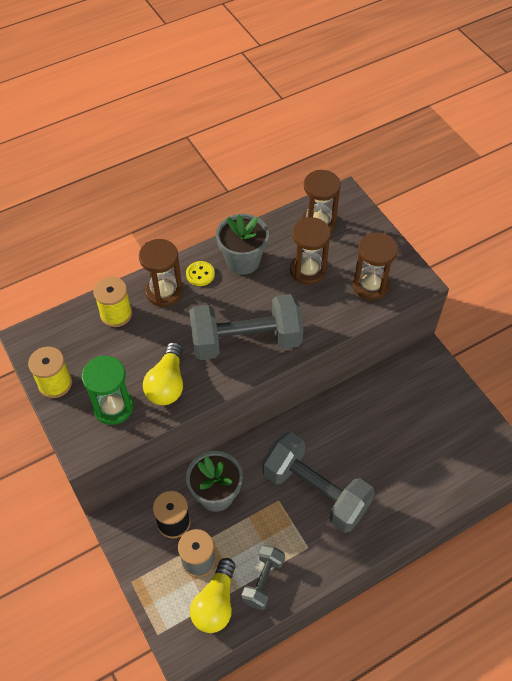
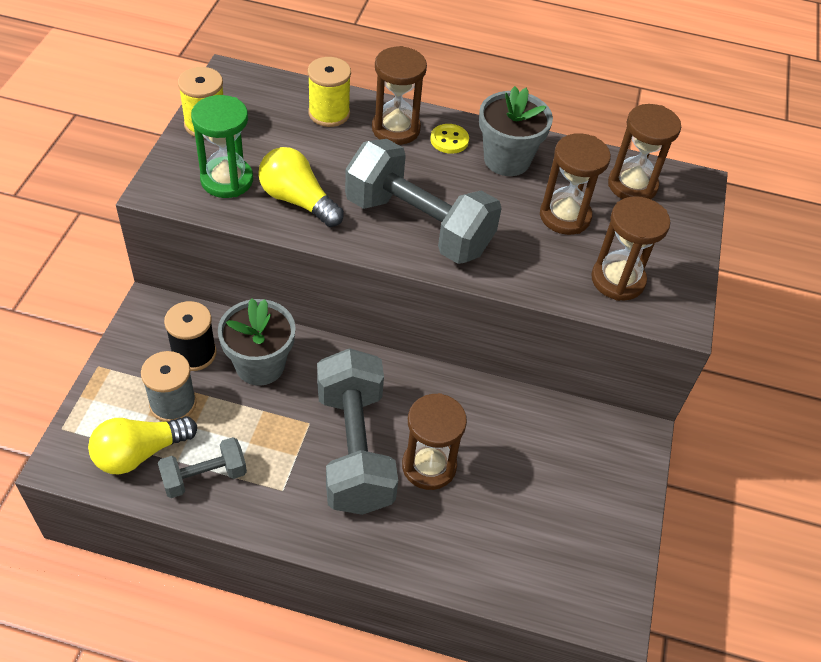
camera: 40 degrees right, 5 degrees down
yellow light bulb [143,342,183,405] -> yellow light bulb turned 75 degrees clockwise [258,147,344,227]
none -> brown hourglass [402,393,467,490]

